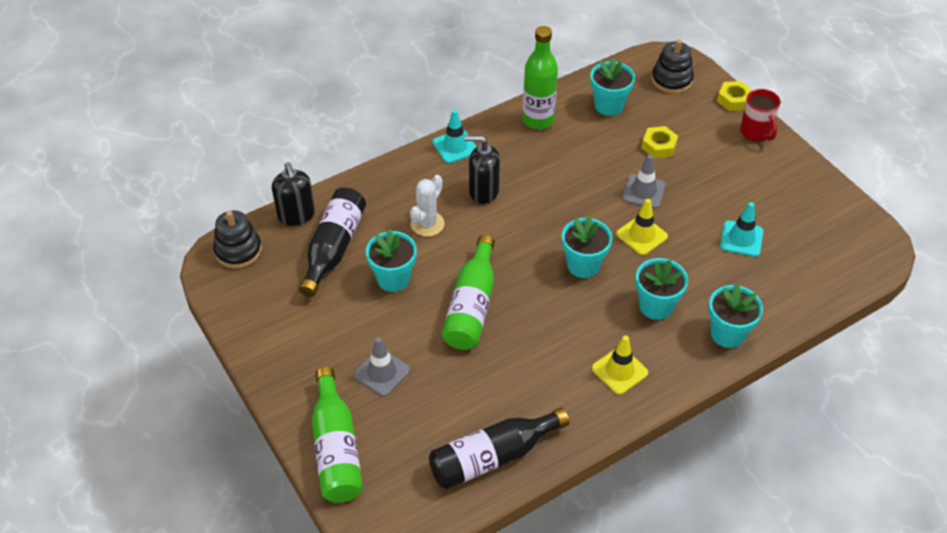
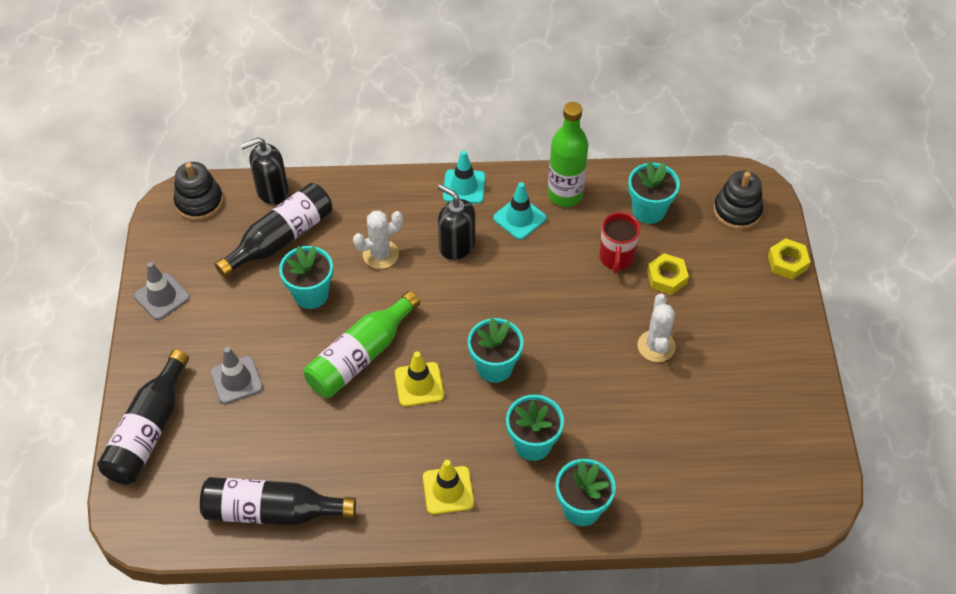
camera: 30 degrees right, 5 degrees up
black soap dispenser [272,162,315,226] -> black soap dispenser turned 60 degrees clockwise [240,137,288,205]
green bottle [311,367,363,503] -> black bottle [97,350,189,485]
yellow traffic cone [616,199,668,255] -> yellow traffic cone moved to [395,351,444,407]
grey traffic cone [622,155,665,209] -> grey traffic cone moved to [134,262,190,320]
turquoise traffic cone [720,202,763,257] -> turquoise traffic cone moved to [493,182,546,240]
red mug [740,89,780,141] -> red mug moved to [599,212,640,274]
none -> white cactus [637,294,676,362]

